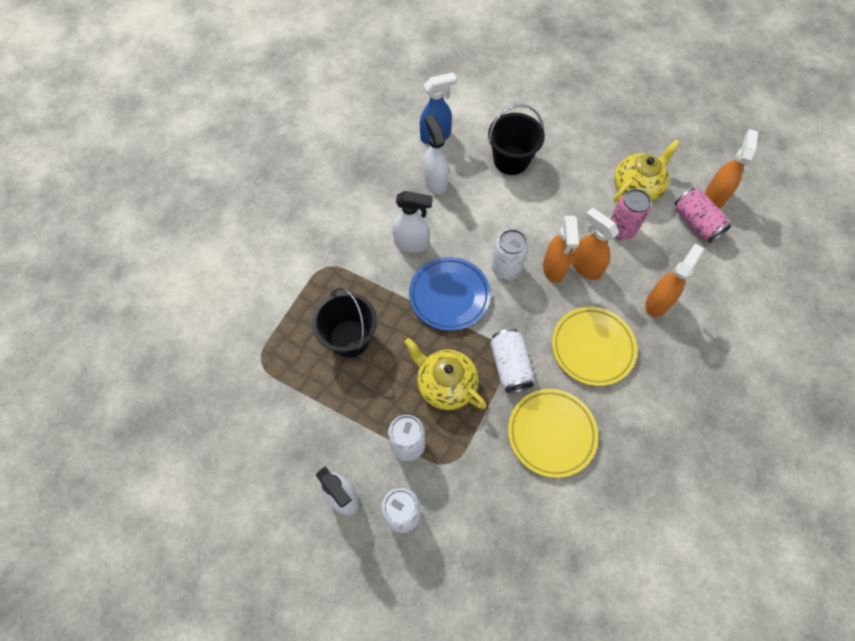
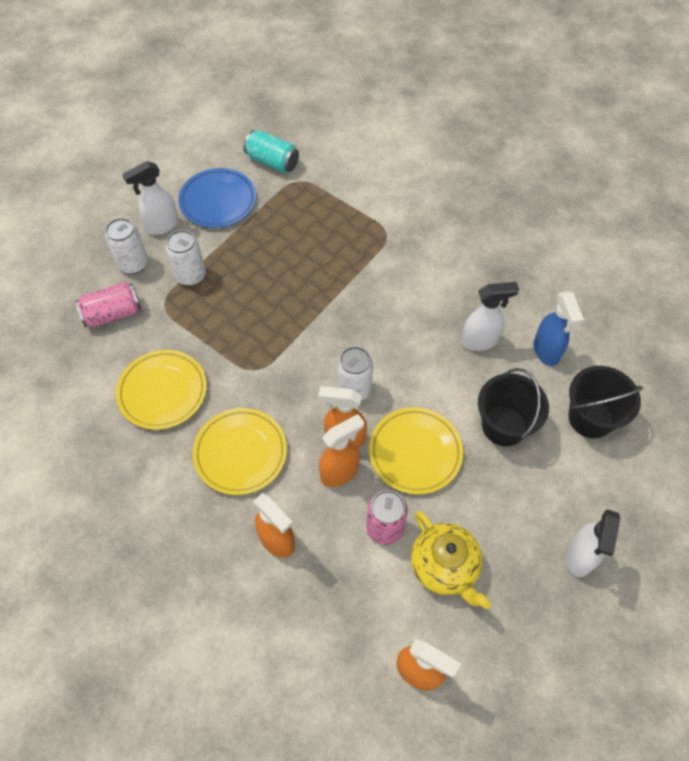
camera: 100 degrees right, 5 degrees down
black bucket [312,288,377,358] -> black bucket moved to [568,366,643,438]
white spray bottle [393,191,433,253] -> white spray bottle moved to [566,509,620,577]
yellow teapot [404,338,487,410] -> none
blue plate [409,257,491,331] -> blue plate moved to [178,168,256,228]
white can [490,329,534,393] -> none
pink can [675,188,731,243] -> pink can moved to [75,282,141,327]
none -> turquoise can [244,130,299,173]
none -> yellow plate [369,407,463,495]

